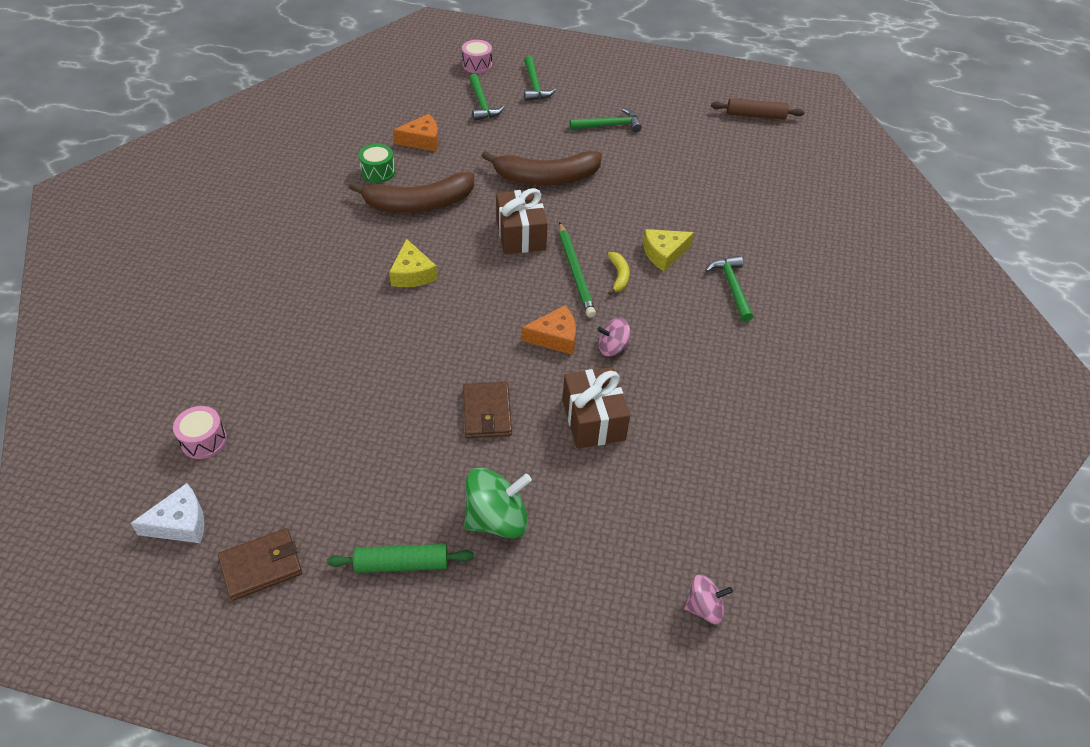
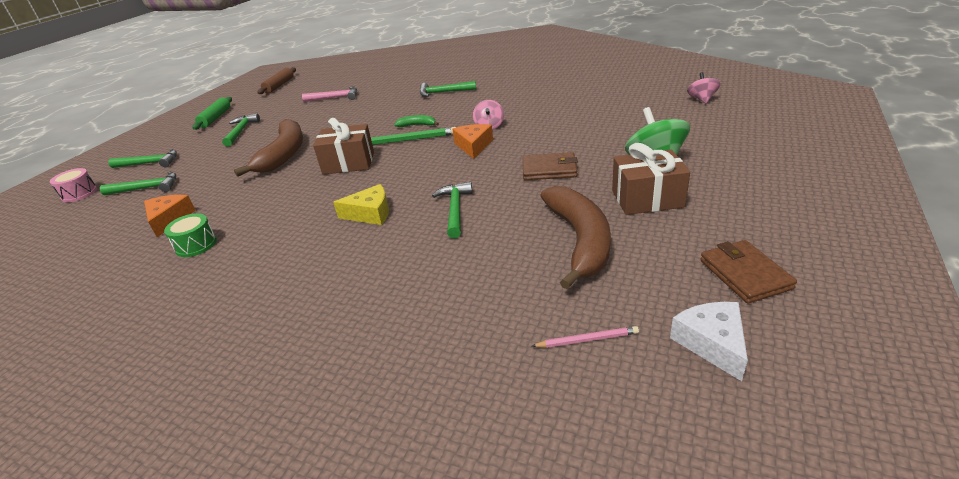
camera: 75 degrees left, 15 degrees down
pink drum [173,406,227,459] -> pink pencil [532,326,639,348]
green rolling pin [327,544,474,573] -> green rolling pin moved to [193,97,232,130]
brown banana [349,172,474,213] -> brown banana moved to [540,186,611,290]
brown gift [562,367,630,449] -> brown gift moved to [612,143,690,215]
yellow banana [608,252,630,295] -> green banana [394,115,439,127]
yellow cheese [643,229,694,271] -> none
none -> pink hammer [302,87,357,102]
none -> green hammer [432,182,473,238]

